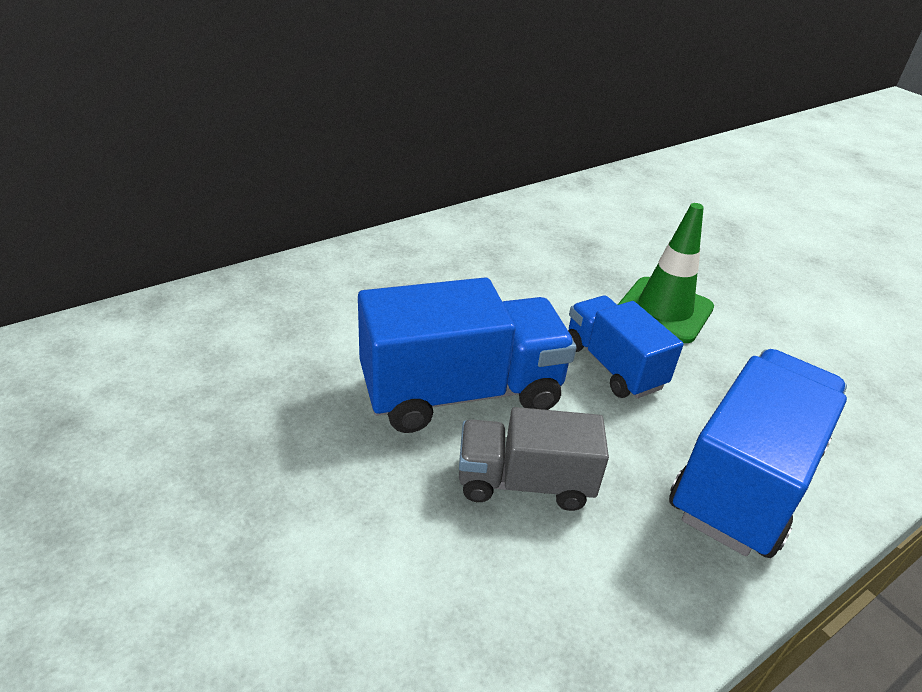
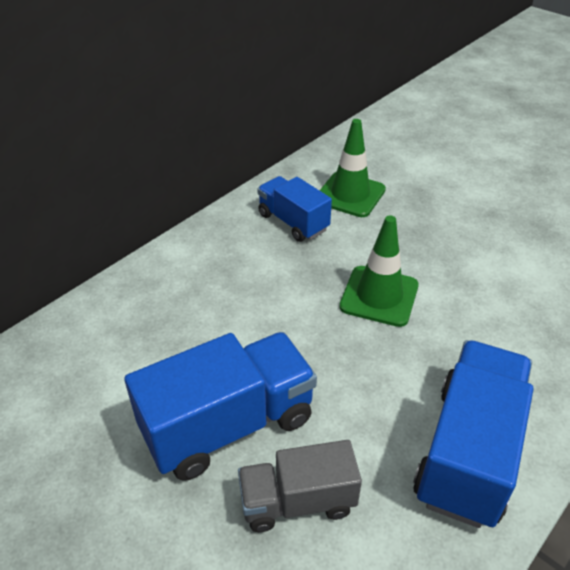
camera: 10 degrees left, 5 degrees up
blue truck [568,296,684,398] -> blue truck moved to [257,176,332,242]
none -> green traffic cone [319,119,386,217]

